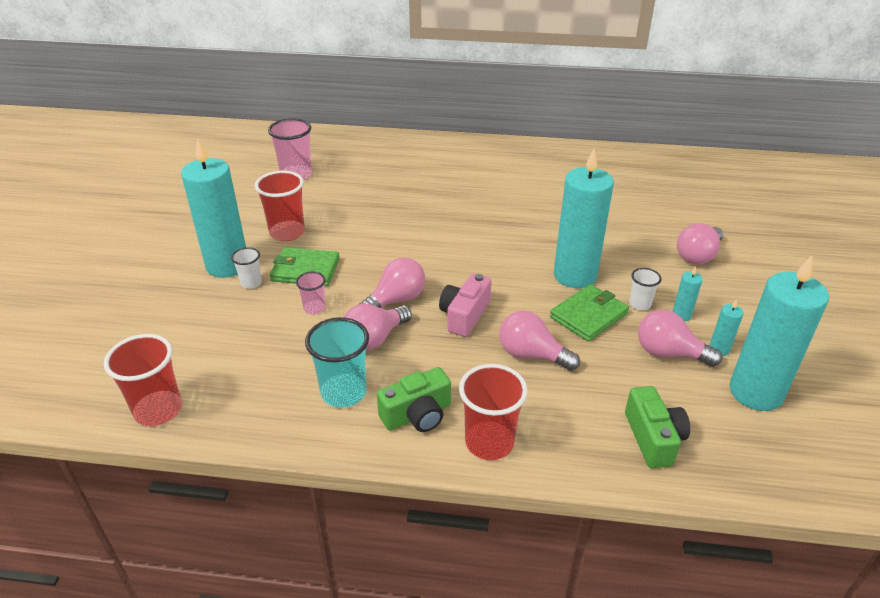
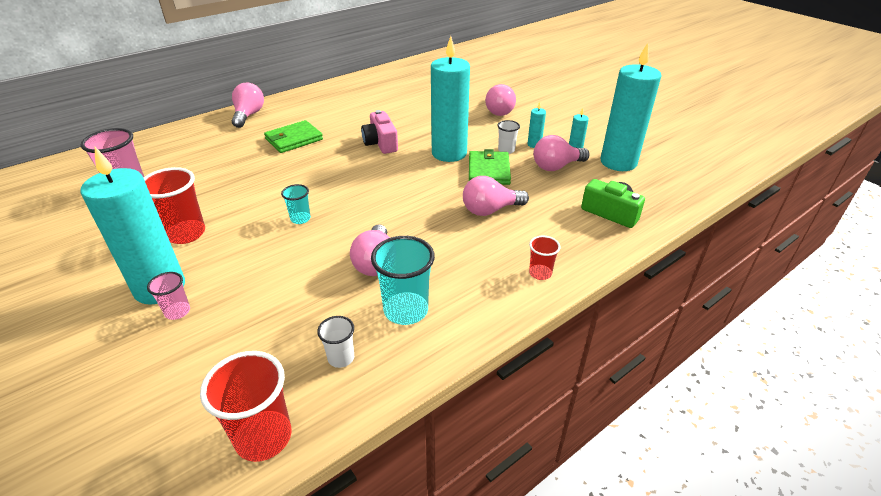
camera: 45 degrees left, 0 degrees up
white cup [231,247,262,289] -> white cup moved to [317,316,354,368]
green wallet [270,247,340,286] -> green wallet moved to [264,120,323,153]
pink cup [296,271,326,315] -> pink cup moved to [147,272,190,320]
pink light bulb [359,258,425,308] -> pink light bulb moved to [232,83,264,128]
green camera [377,367,451,432] -> none
pink camera [439,273,491,337] -> pink camera moved to [361,110,398,154]
red cup [459,364,528,460] -> red cup [529,236,560,280], size x0.55
none -> turquoise cup [281,184,311,224]

